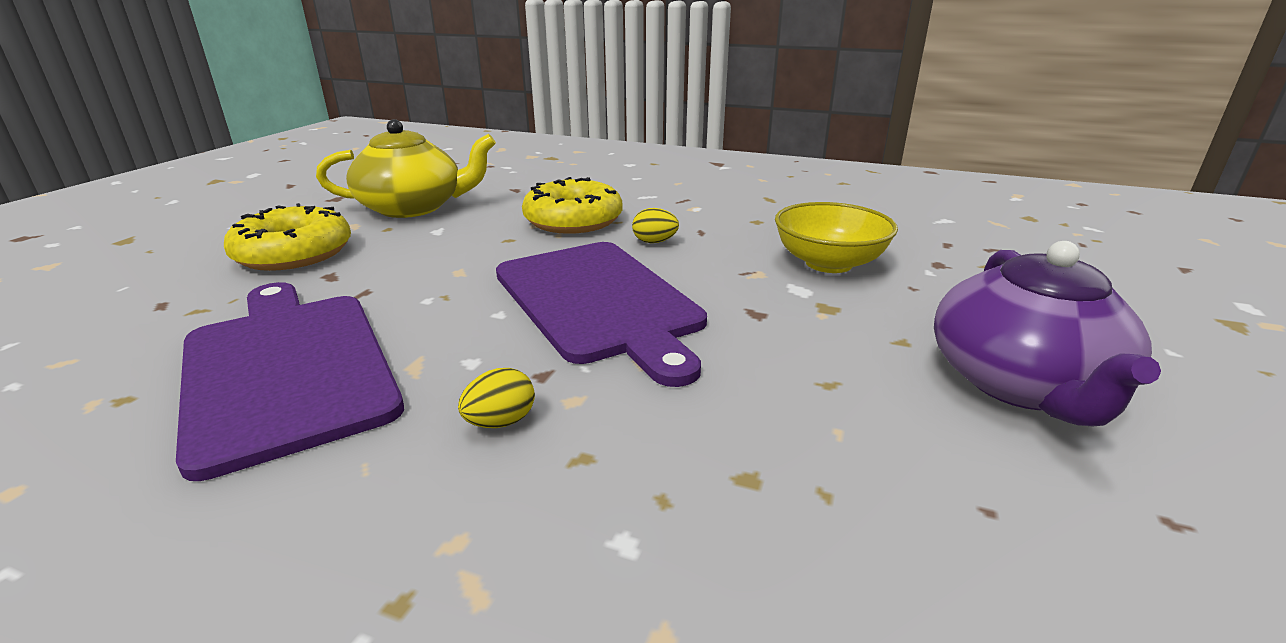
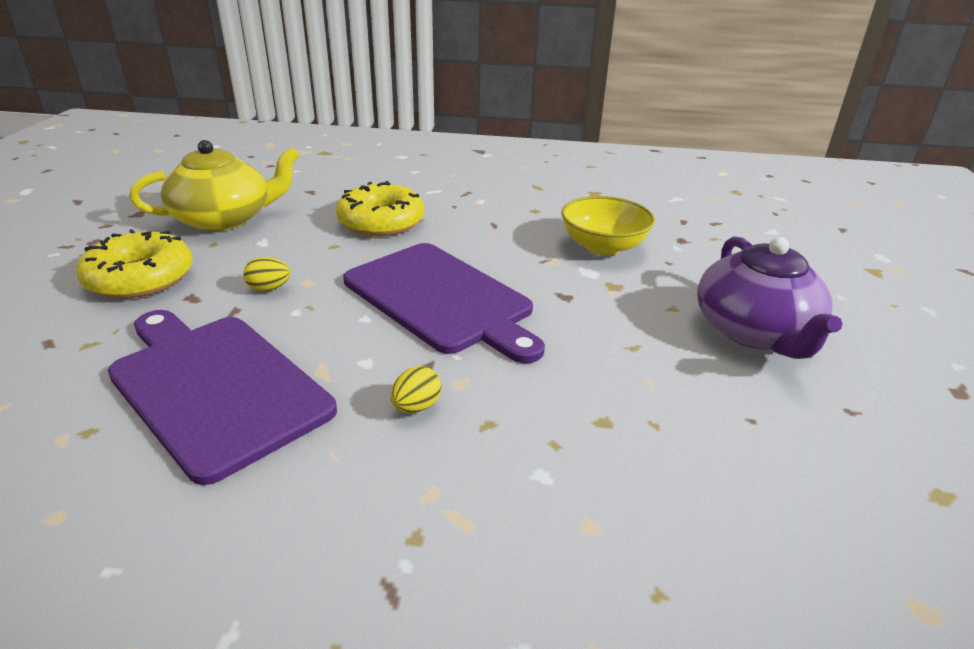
camera: 15 degrees left, 5 degrees up
yellow egg [632,208,679,243] -> yellow egg moved to [243,257,291,291]

